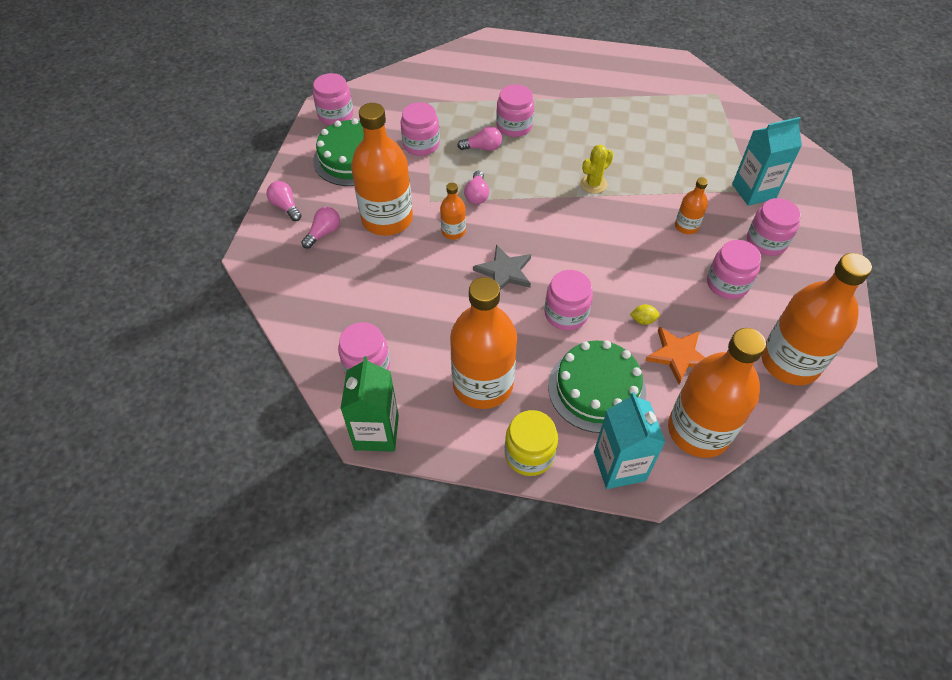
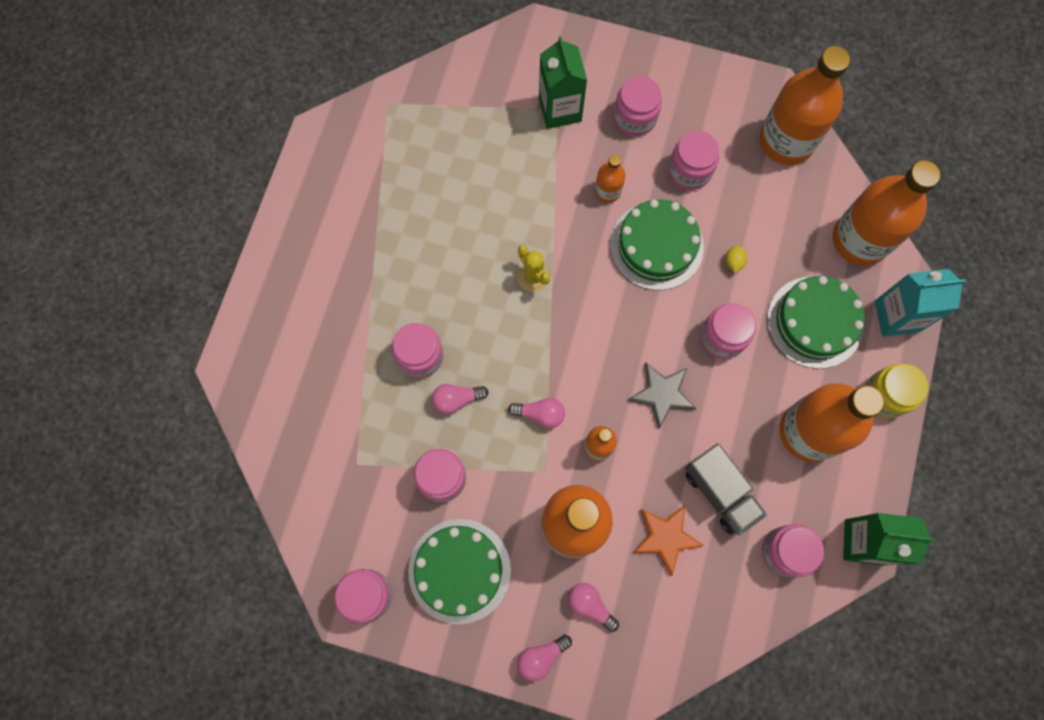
camera: 85 degrees left, 20 degrees up
pink light bulb [457,126,502,151] -> pink light bulb turned 105 degrees counterclockwise [432,384,489,414]
orange star [645,327,705,384] -> orange star moved to [633,505,704,576]
turquoise carton [732,117,802,206] -> green carton [539,36,587,129]
none -> green cake [610,199,704,290]
none -> grey truck [685,443,767,535]

